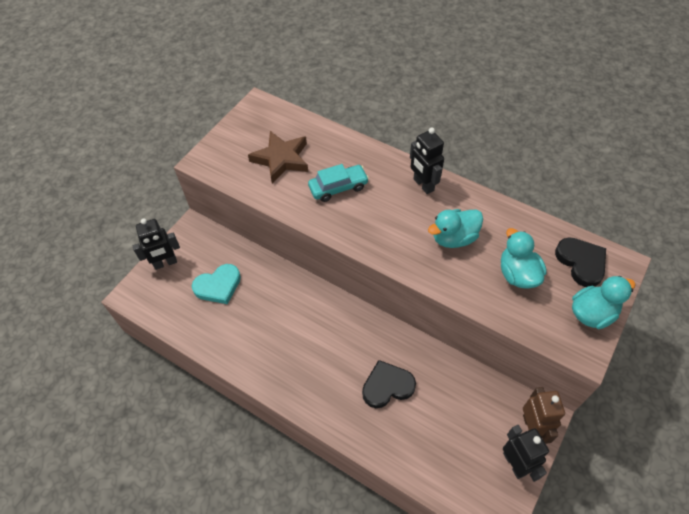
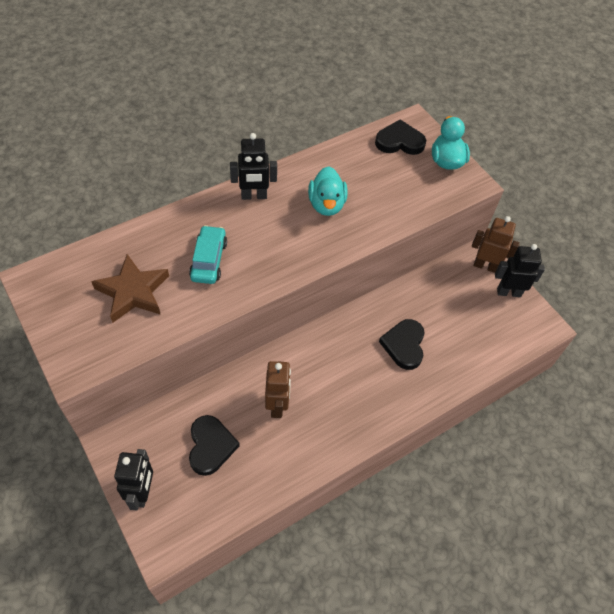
camera: 70 degrees left, 0 degrees up
turquoise heart [192,264,241,304] -> black heart [189,415,240,476]
turquoise duck [501,228,547,289] -> none
none -> brown robot [265,361,291,418]

